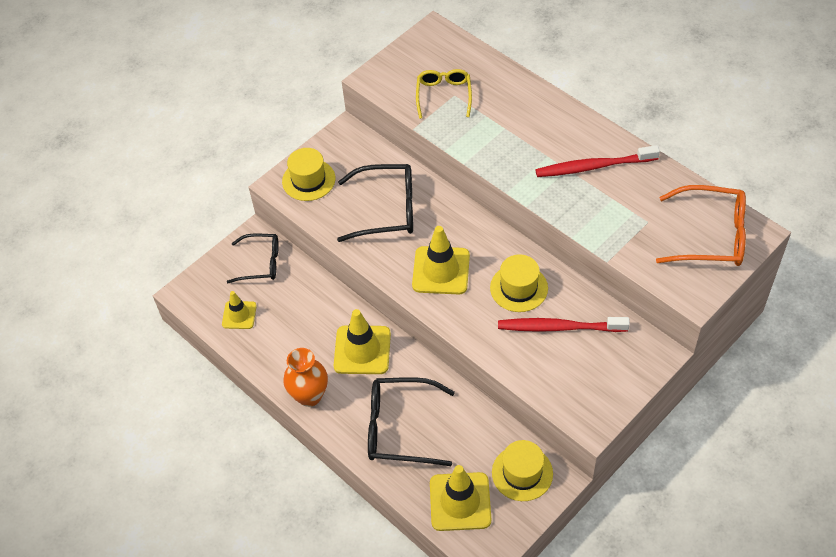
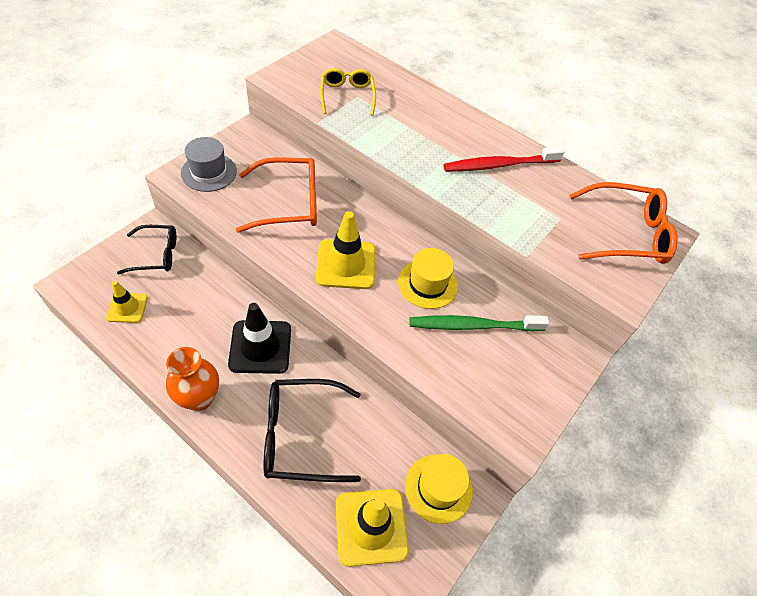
camera: 15 degrees left, 0 degrees up
yellow hat [282,148,335,201] -> grey hat [181,137,237,192]
yellow traffic cone [334,309,391,374] -> black traffic cone [228,303,291,374]
black glasses [337,164,413,242] -> orange glasses [236,157,317,233]
red toothbrush [498,317,630,332] -> green toothbrush [409,315,549,331]

